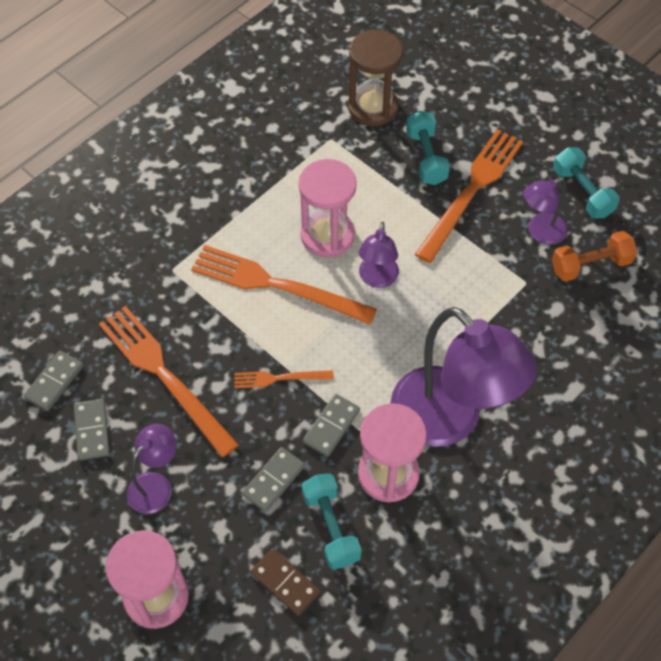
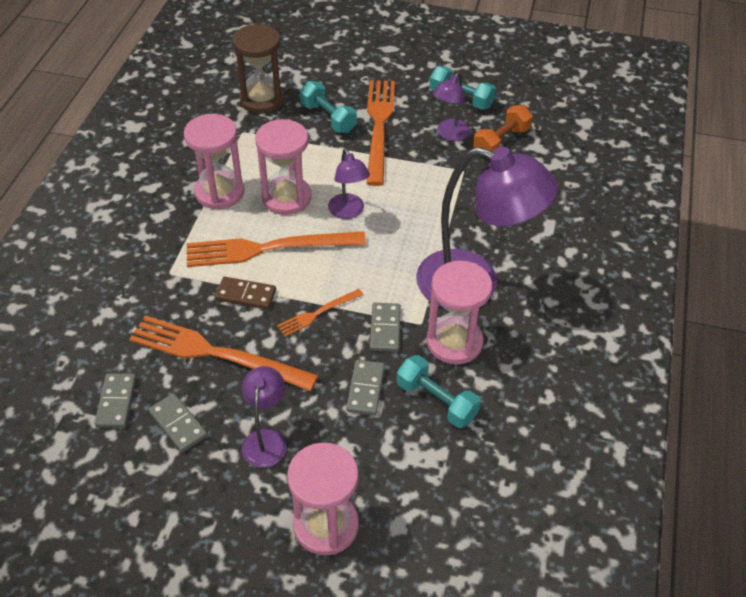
camera: 30 degrees left, 10 degrees down
brown domino [251,548,320,616] -> brown domino moved to [215,277,276,309]
none -> pink hourglass [184,114,244,210]

